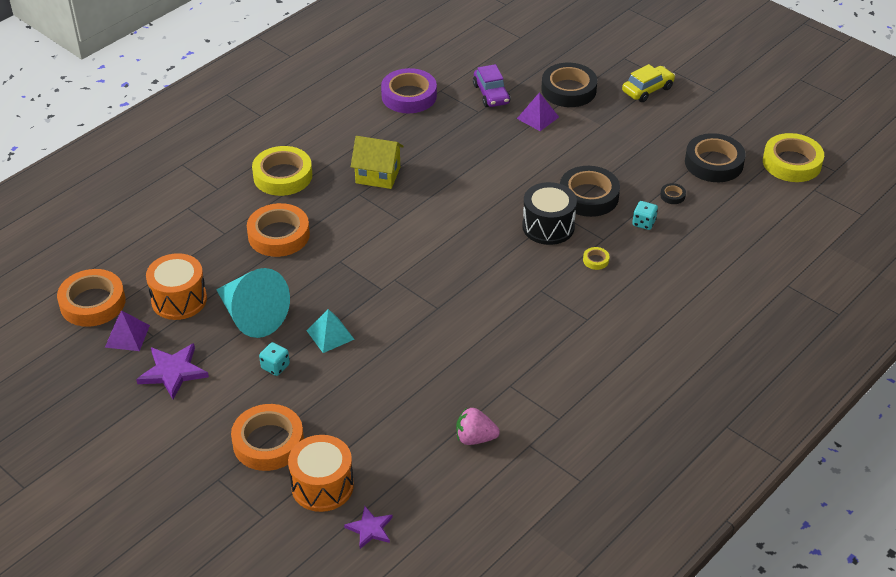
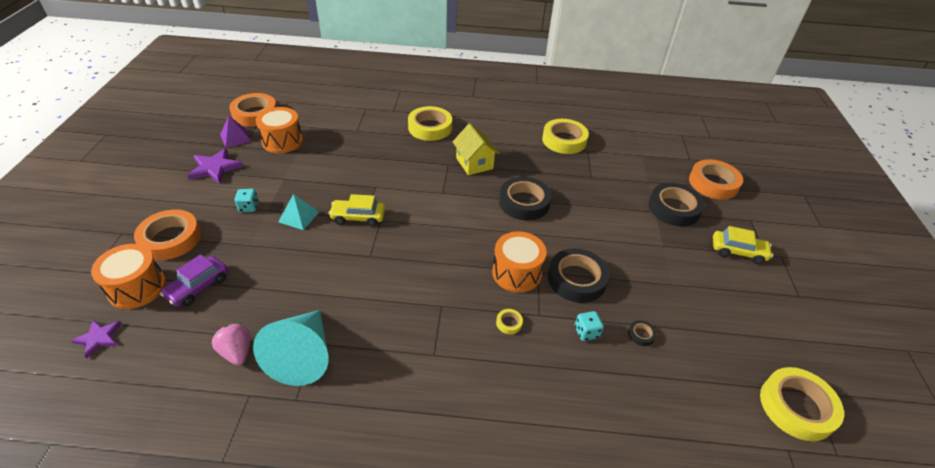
camera: 50 degrees right, 0 degrees up
turquoise cone [216,268,290,338] -> turquoise cone moved to [253,310,329,386]
orange tape [247,203,310,257] -> orange tape moved to [689,159,743,200]
purple tape [381,68,437,113] -> yellow tape [542,119,589,154]
purple car [473,64,510,107] -> purple car moved to [160,254,228,307]
purple pyramid [517,92,559,131] -> none
black drum [522,182,577,245] -> orange drum [492,232,547,293]
black tape [685,133,746,182] -> black tape moved to [499,177,552,220]
none -> yellow car [328,194,385,227]

